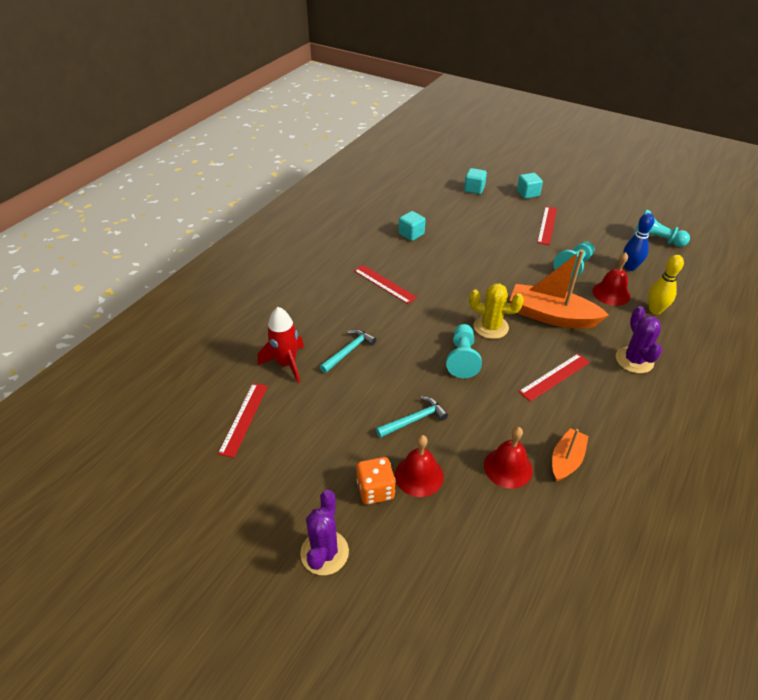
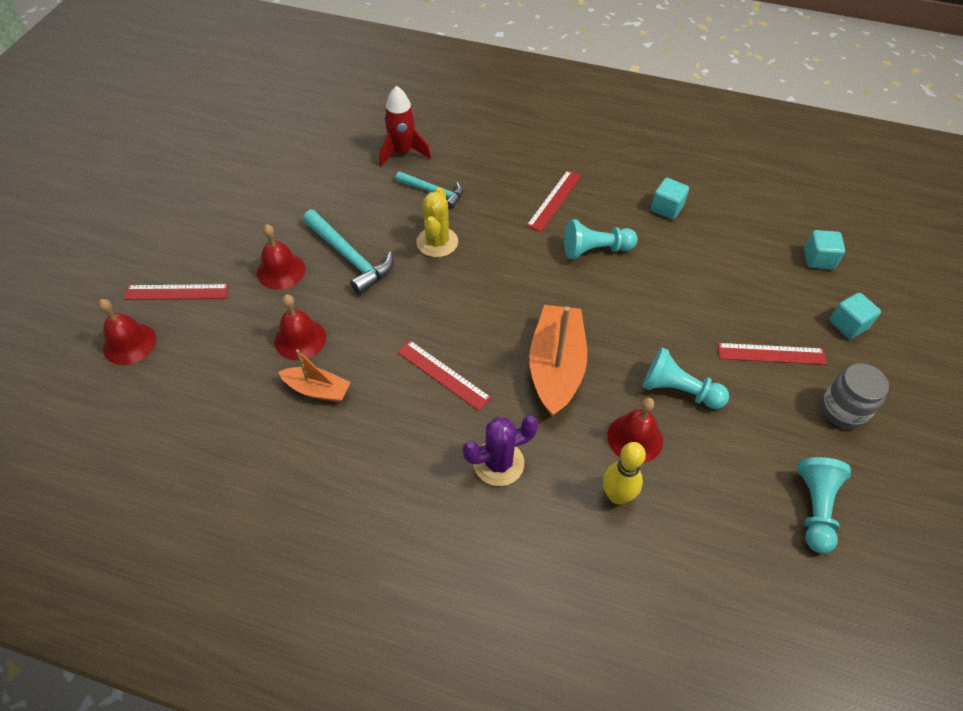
camera: 75 degrees right, 10 degrees up
red ruler [218,383,268,458] -> red ruler moved to [124,284,229,300]
purple cactus [300,490,349,575] -> none
orange dice [356,457,396,505] -> none
turquoise hammer [376,396,448,438] -> turquoise hammer [303,210,393,295], size x1.54
turquoise pawn [446,324,482,378] -> turquoise pawn moved to [564,219,638,259]
yellow cactus [469,283,524,339] -> yellow cactus moved to [416,187,458,257]
blue bowling pin [623,213,655,271] -> none
none -> red bell [98,299,156,365]
none -> grey jar [821,363,889,429]

